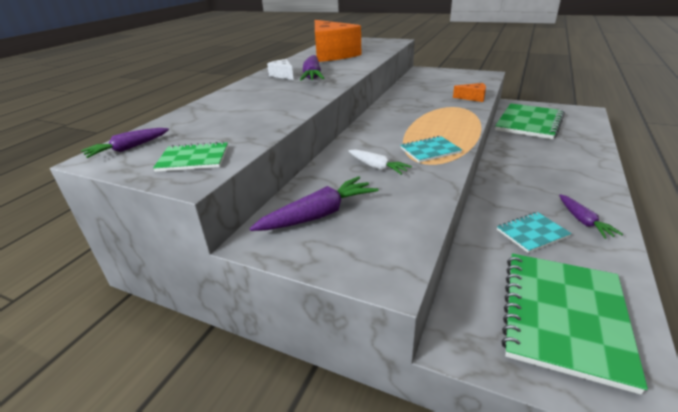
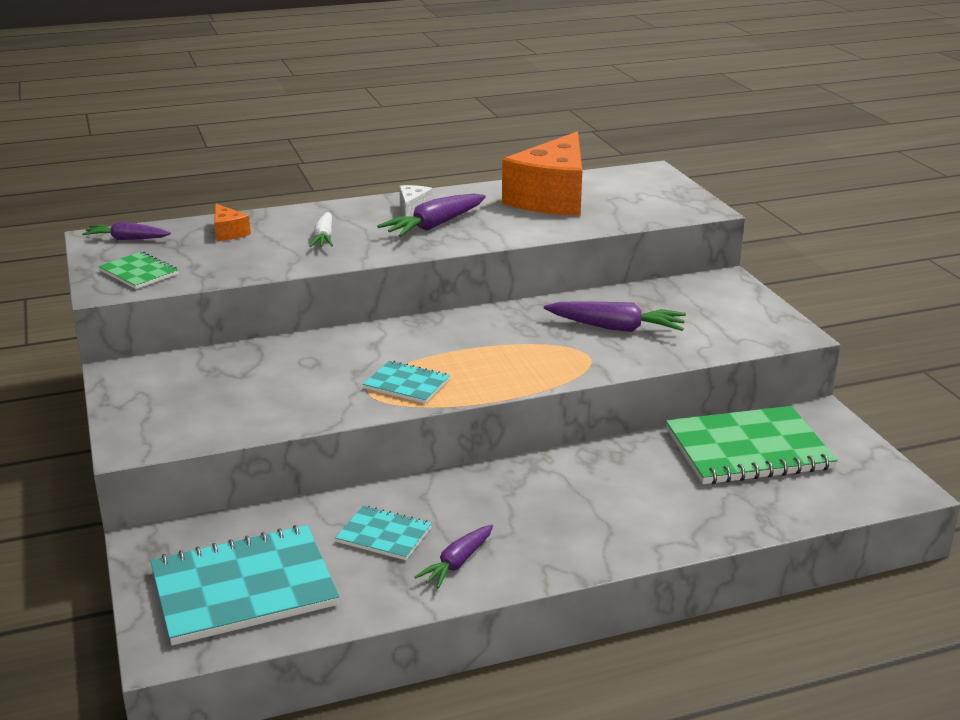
camera: 45 degrees right, 5 degrees down
purple carrot [250,176,378,231] -> purple carrot moved to [544,301,686,332]
white carrot [349,149,412,175] -> white carrot moved to [310,212,333,247]
orange cheese [453,83,486,102] -> orange cheese moved to [214,204,251,241]
green notebook [501,253,648,395] -> turquoise notebook [150,525,339,646]

